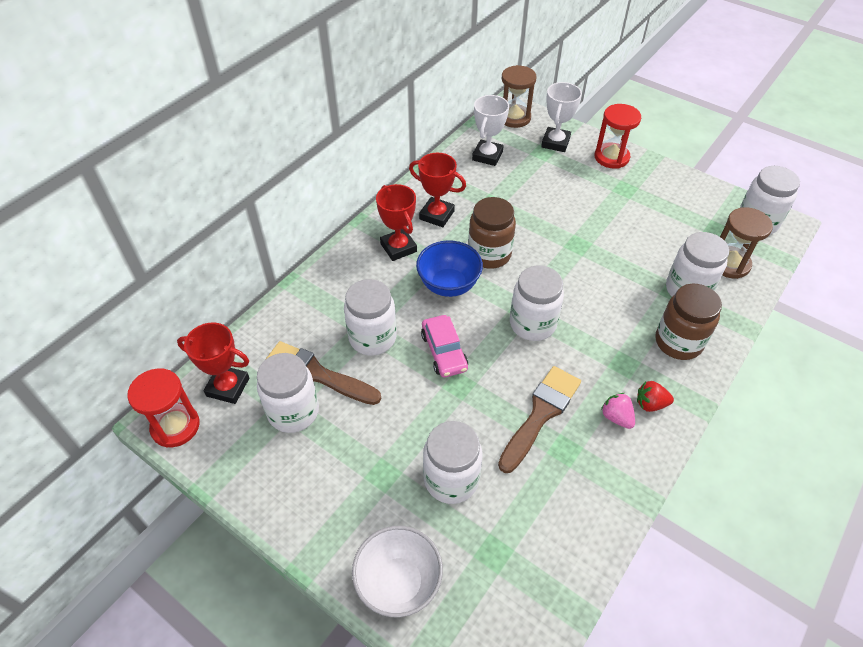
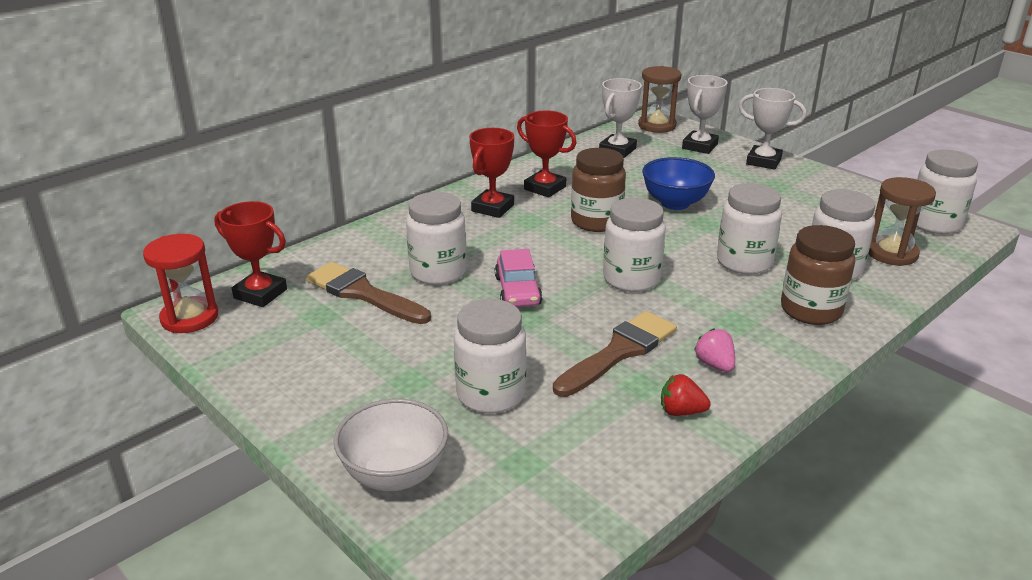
camera: 10 degrees right, 20 degrees down
white jar [257,353,319,433] -> white jar moved to [717,183,782,275]
red trophy [376,184,417,261] -> red trophy turned 45 degrees clockwise [469,128,514,218]
blue bowl [416,240,483,297] -> blue bowl moved to [642,157,715,210]
red hourglass [595,104,641,169] -> white trophy [739,88,806,170]
red strawberry [637,381,674,412] -> red strawberry moved to [661,374,711,416]

